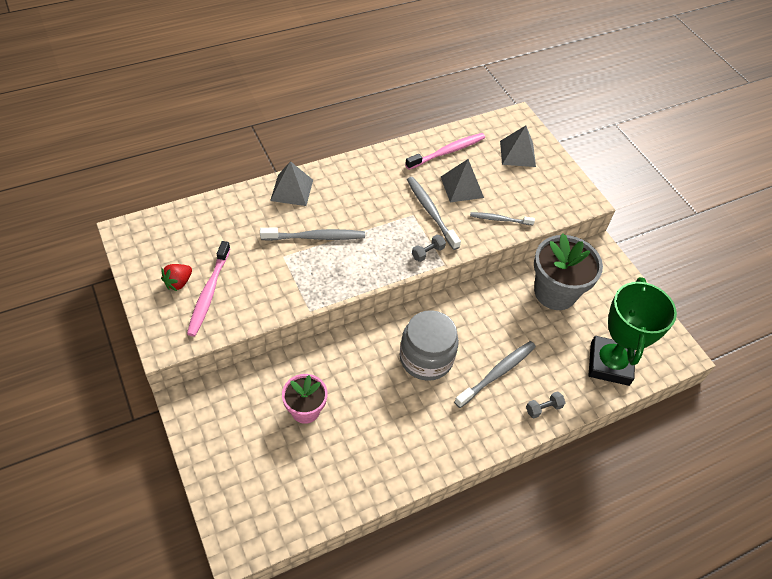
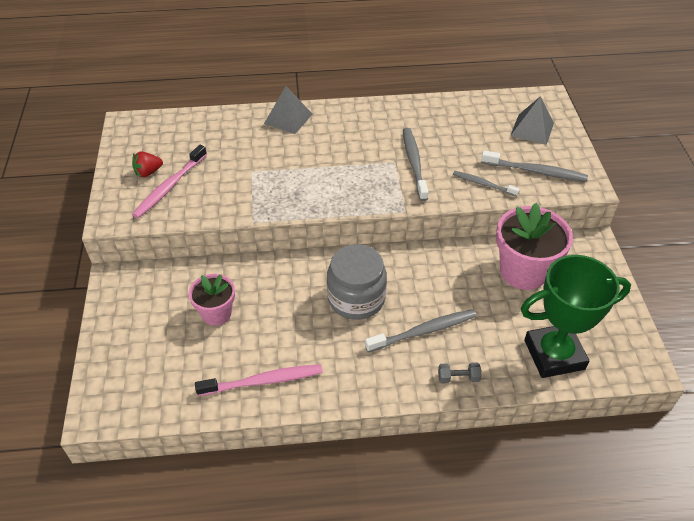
camera: 25 degrees right, 5 degrees down
grey toothbrush [260,228,365,241] -> grey toothbrush moved to [481,150,588,182]
pink toothbrush [405,133,485,170] -> pink toothbrush moved to [195,364,323,396]
grey dumbbell [412,235,446,262] -> none
grey pyramid [441,159,484,202] -> none
grey flower pot [534,233,603,310] -> pink flower pot [496,203,573,290]
green trophy [589,277,677,386] -> green trophy turned 45 degrees clockwise [521,255,631,378]

